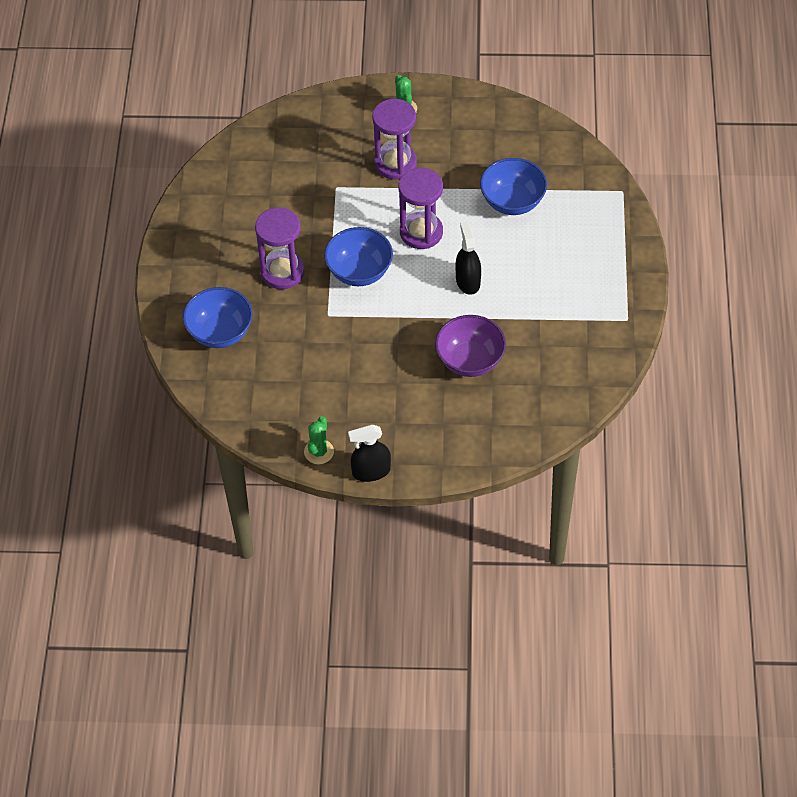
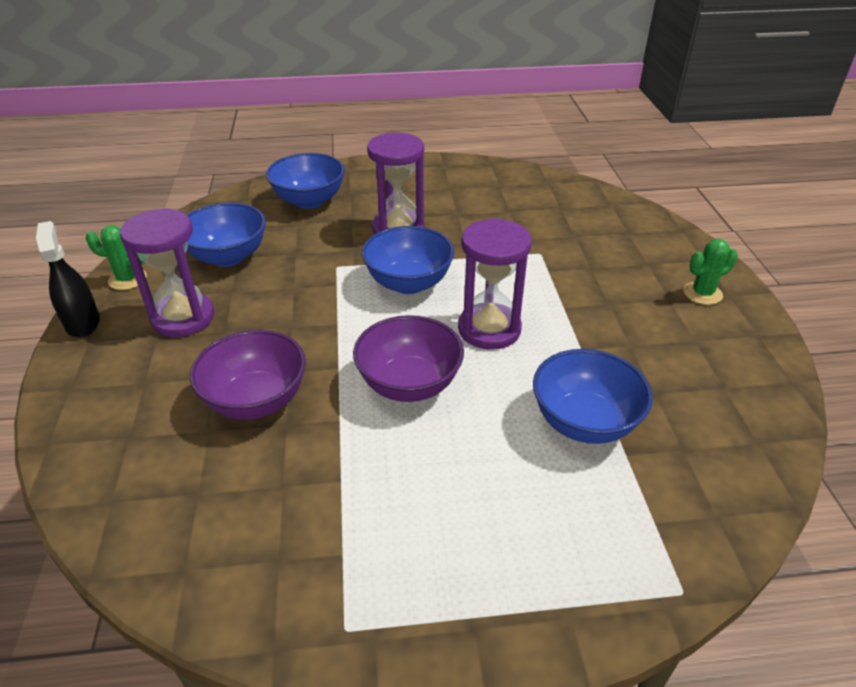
camera: 80 degrees right, 15 degrees down
purple hourglass [372,99,417,179] -> purple hourglass moved to [120,208,215,337]
black spray bottle [456,221,481,295] -> purple bowl [353,315,464,402]
none -> blue bowl [187,202,266,267]

